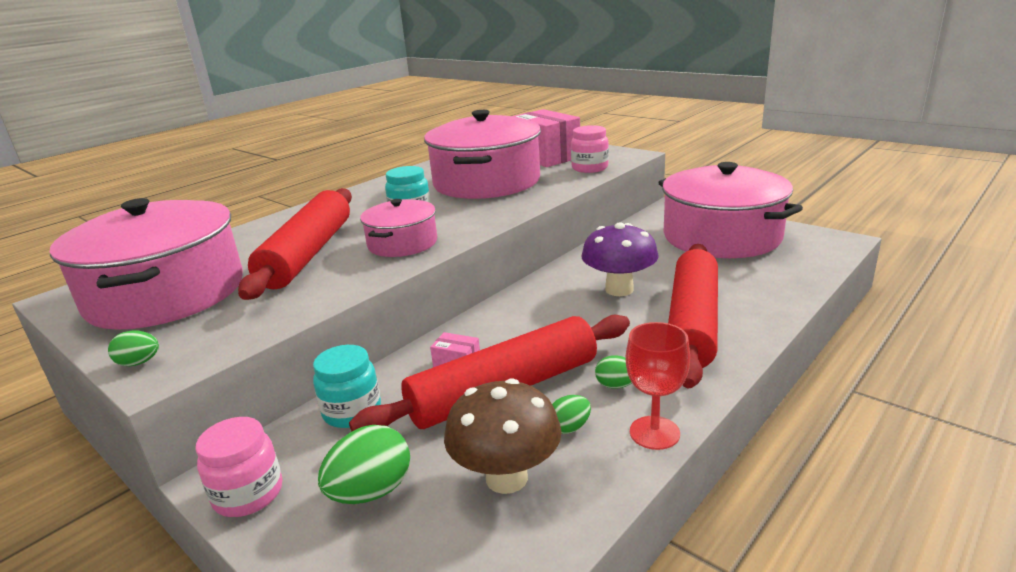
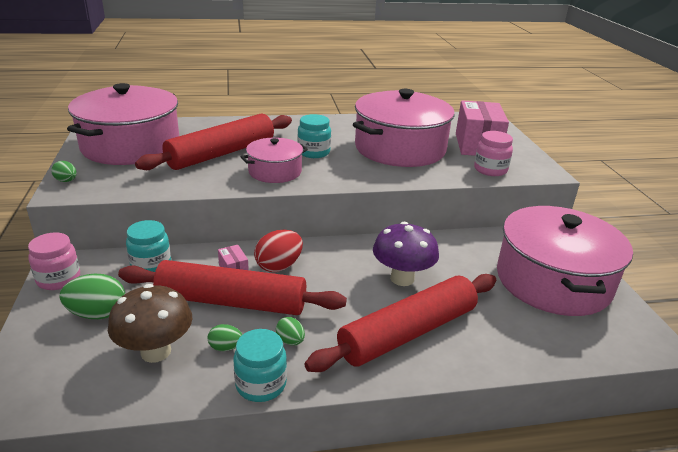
camera: 35 degrees right, 5 degrees up
red goblet [625,322,690,450] -> turquoise jar [233,329,287,402]
none -> red egg [254,230,303,272]

